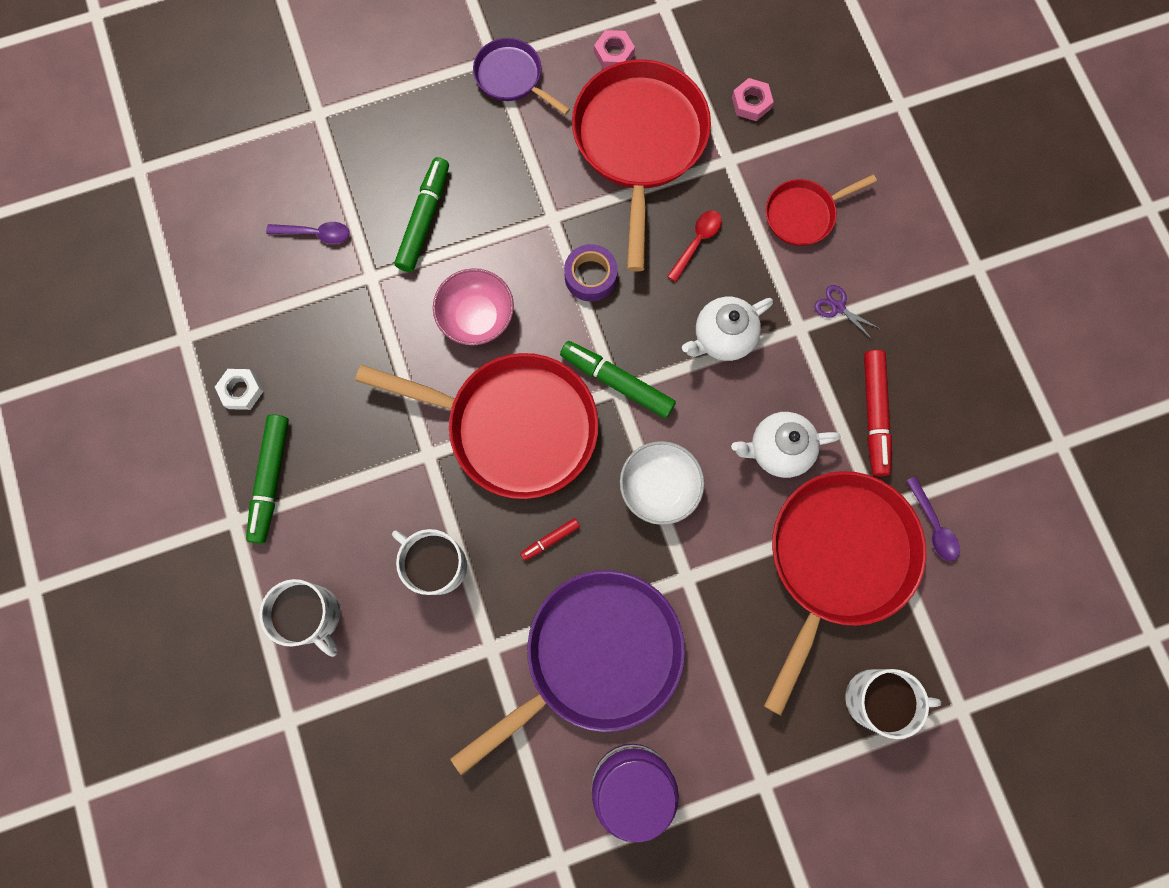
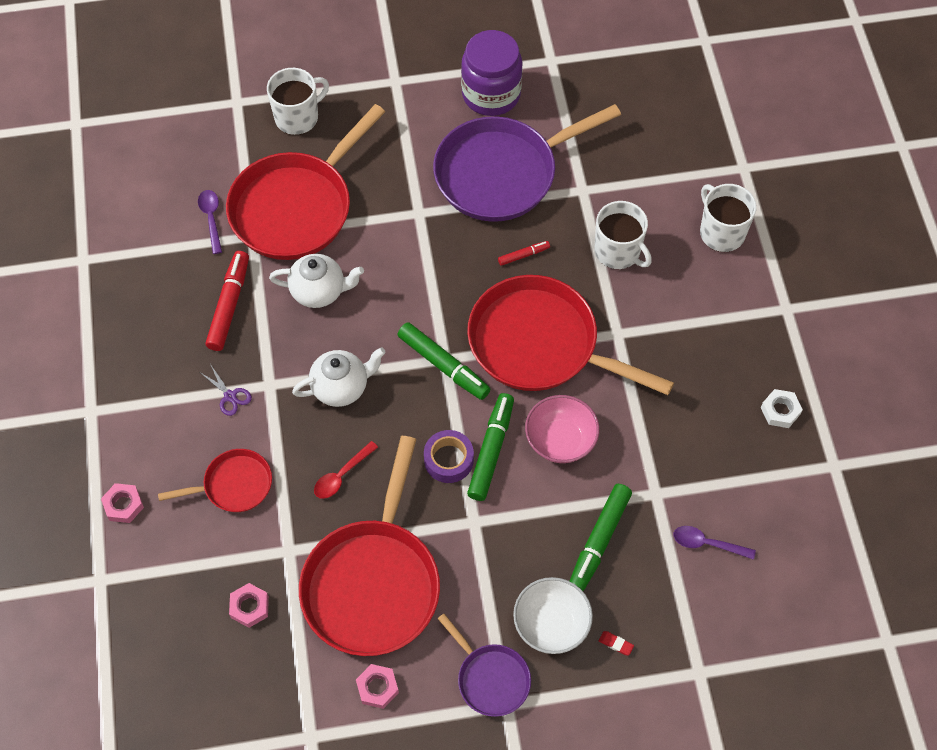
camera: 170 degrees left, 15 degrees down
green marker [246,414,289,544] -> green marker moved to [467,393,514,501]
white bowl [620,441,704,525] -> white bowl moved to [513,577,593,654]
white mug [845,669,941,739] -> white mug turned 135 degrees clockwise [267,68,329,135]
none -> pink nut [101,483,144,523]
none -> red eraser [599,631,634,655]

